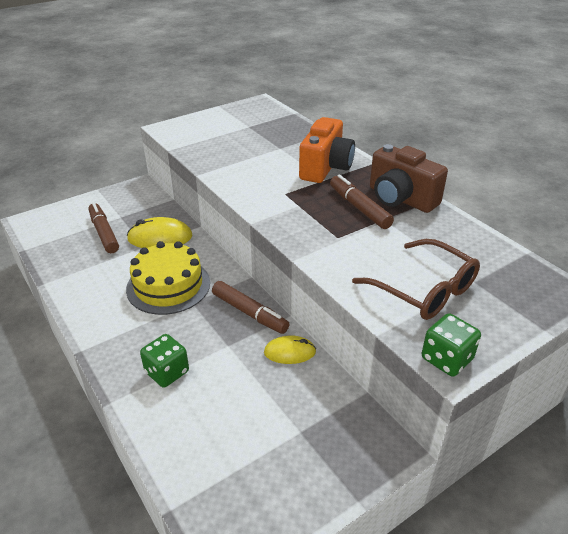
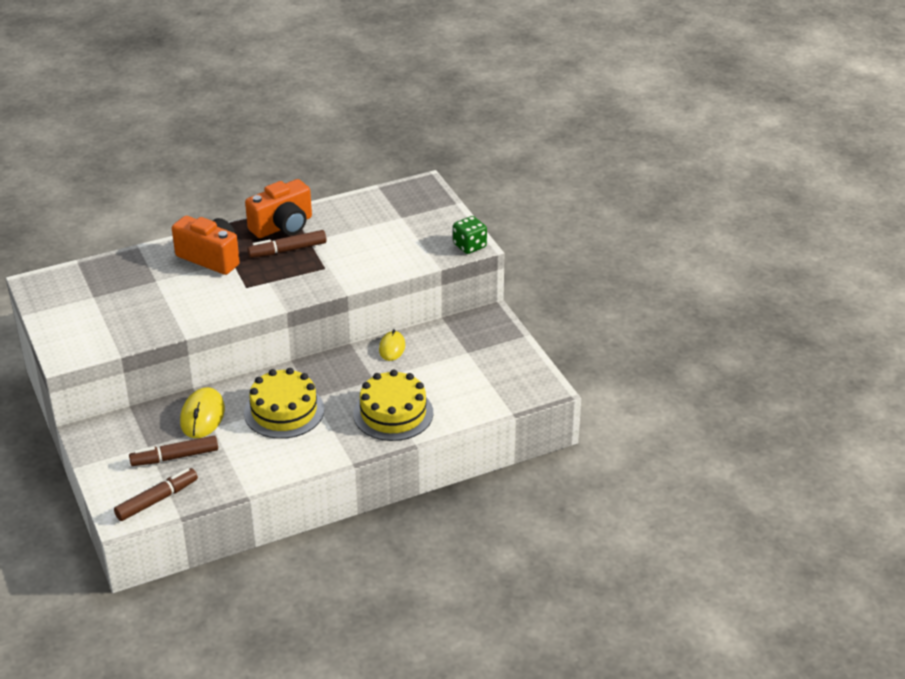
camera: 80 degrees left, 0 degrees up
green dice [140,334,189,387] -> yellow cake [353,370,433,441]
brown marker [212,281,289,334] -> brown marker moved to [114,468,198,521]
brown glasses [352,239,480,320] -> none
brown camera [370,144,448,213] -> orange camera [245,179,312,238]

